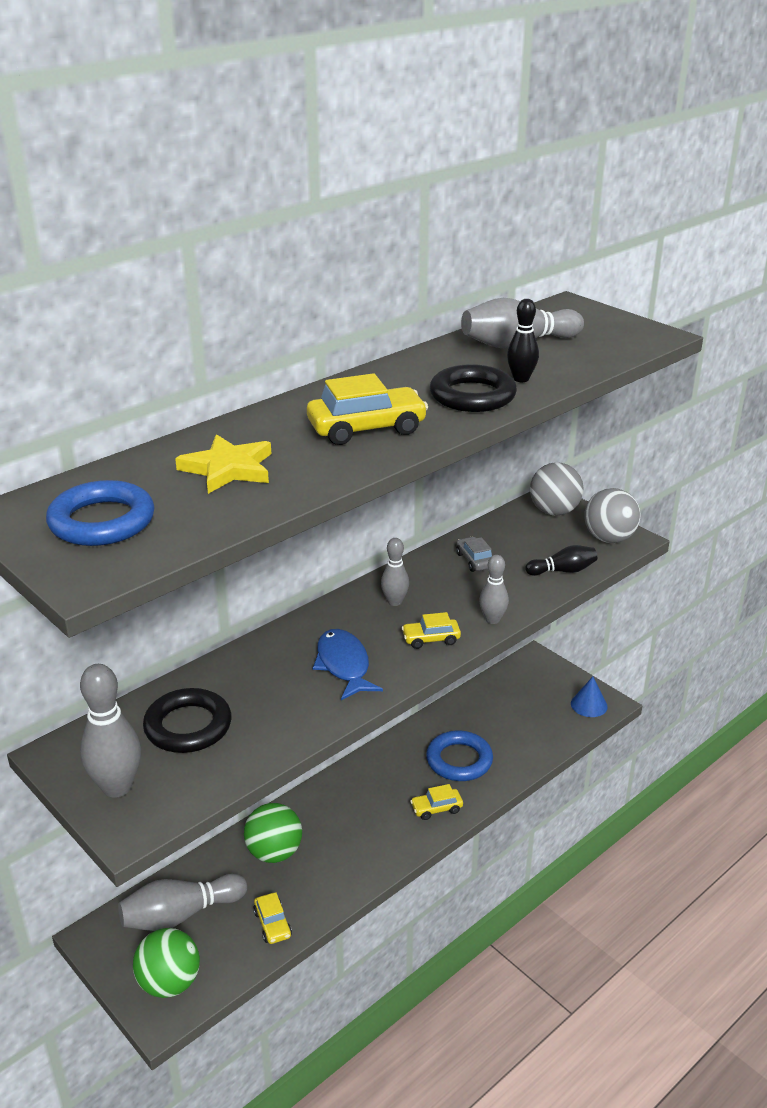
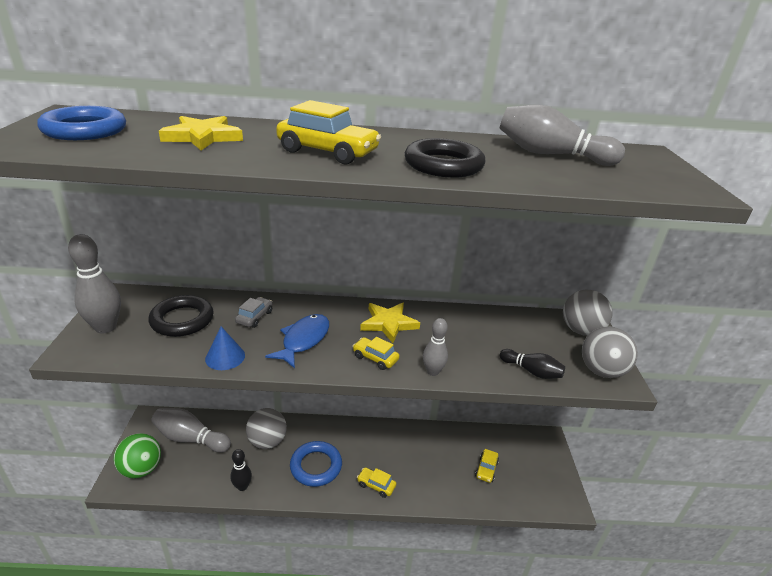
camera: 40 degrees right, 0 degrees up
green ball [244,803,302,863] -> grey ball [246,408,287,449]
yellow car [253,892,292,944] -> yellow car moved to [475,449,499,483]
grey bowling pin [381,538,409,606] -> yellow star [360,303,420,343]
blue ring [426,730,493,781] -> blue ring moved to [290,441,342,487]
grey car [456,537,492,572] -> grey car moved to [235,297,273,328]
black bowling pin [507,299,539,382] -> black bowling pin moved to [230,449,252,491]
blue cone [571,677,608,717] -> blue cone moved to [205,327,245,370]

